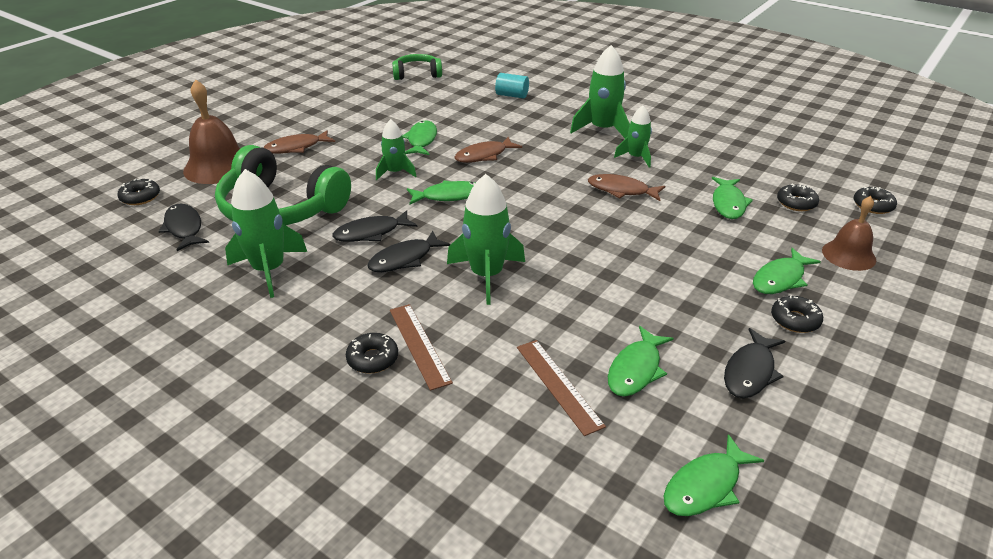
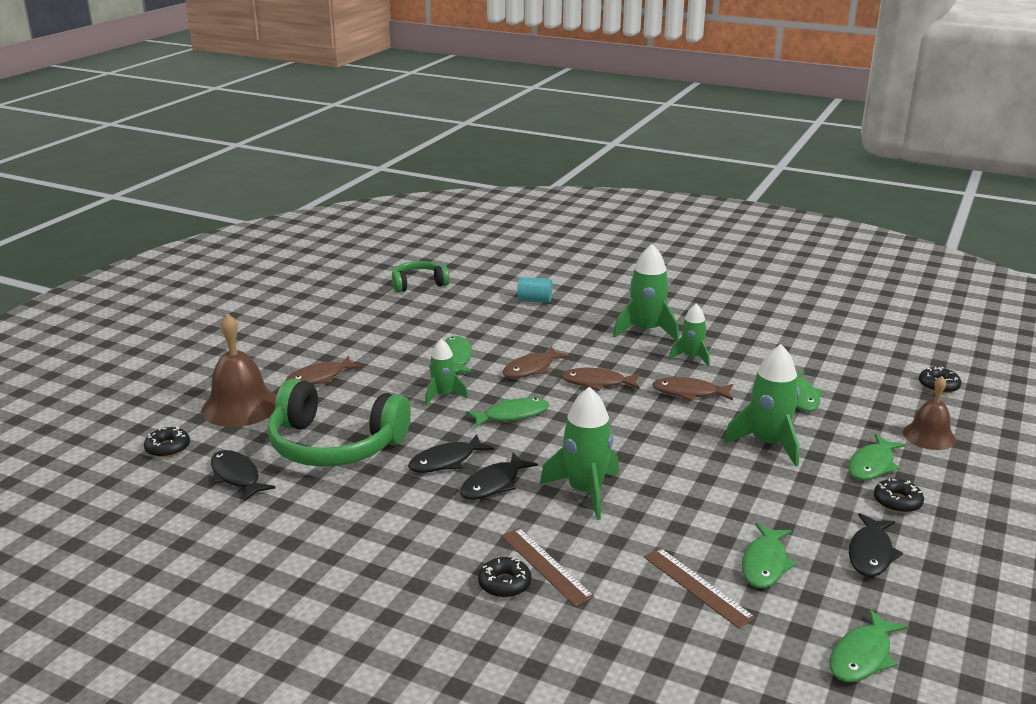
camera: 10 degrees left, 10 degrees down
green rocket [225,169,307,298] -> green rocket moved to [724,344,800,466]
black donut [777,184,819,211] -> none
none -> brown fish [561,368,640,391]

